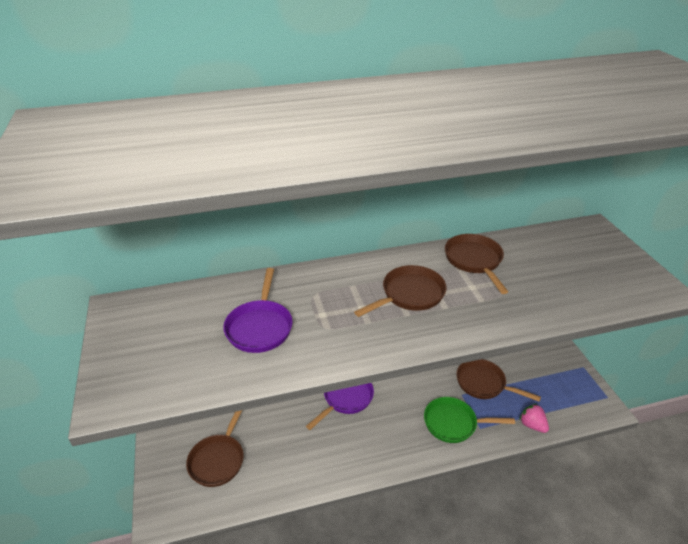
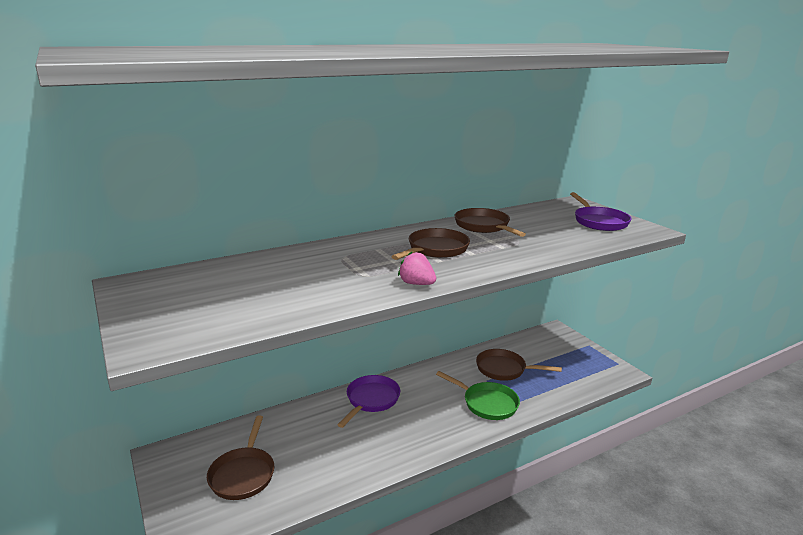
camera: 15 degrees left, 15 degrees down
purple pan [223,268,293,353] -> purple pan moved to [570,192,632,231]
green pan [424,397,515,443] -> green pan turned 135 degrees counterclockwise [436,371,520,420]
pink strawberry [519,404,549,433] -> pink strawberry moved to [398,252,436,285]

